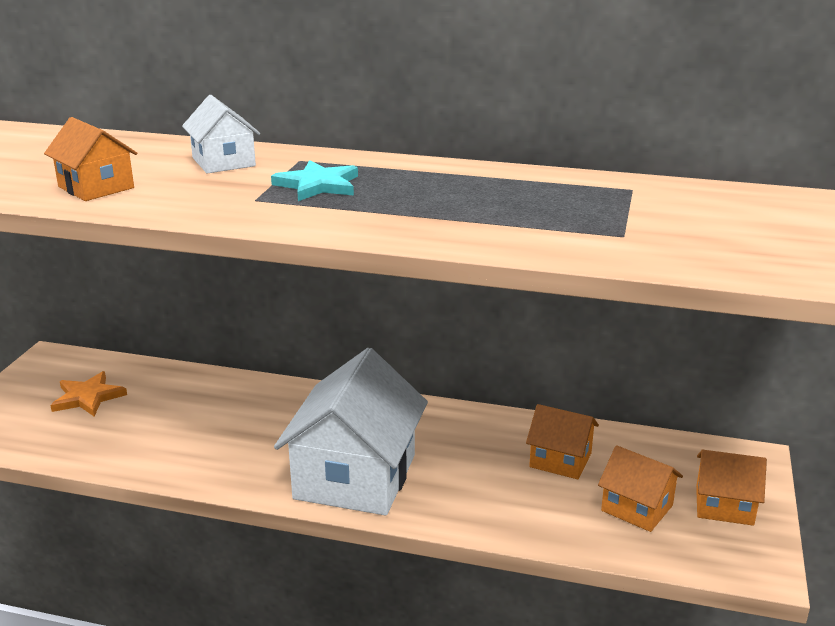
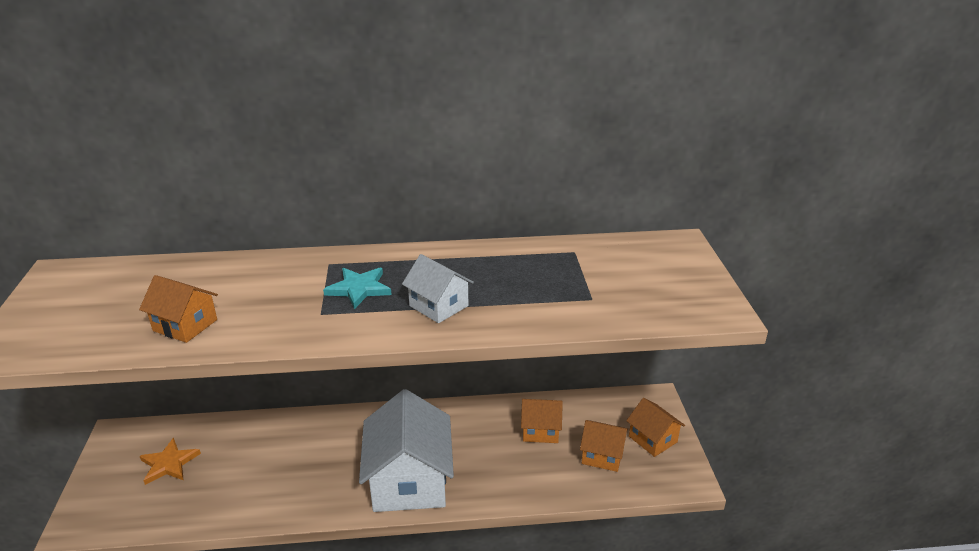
camera: 20 degrees left, 5 degrees up
white house [182,95,260,174] -> white house moved to [402,254,474,323]
orange house [696,450,767,526] -> orange house turned 60 degrees clockwise [626,398,685,457]

